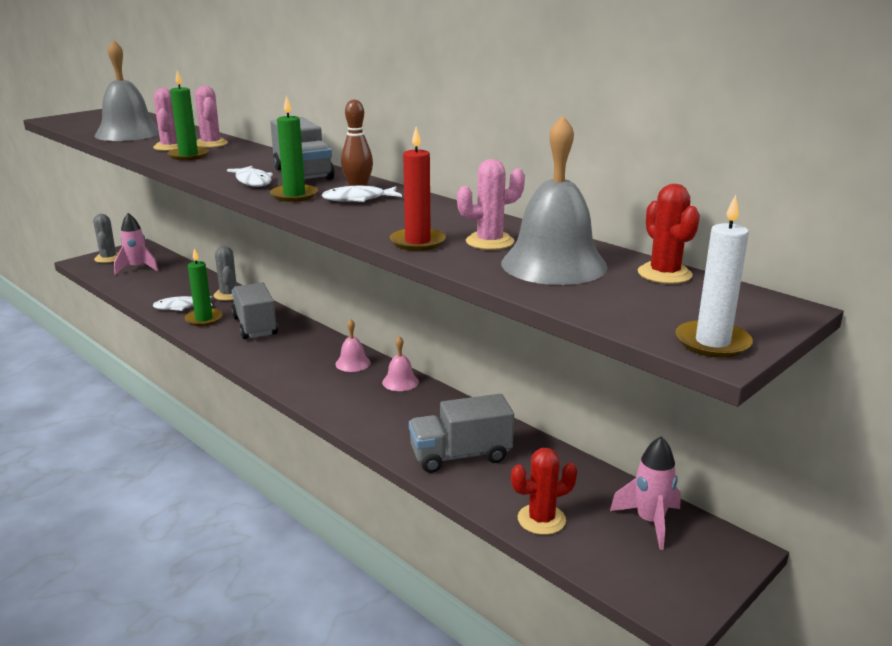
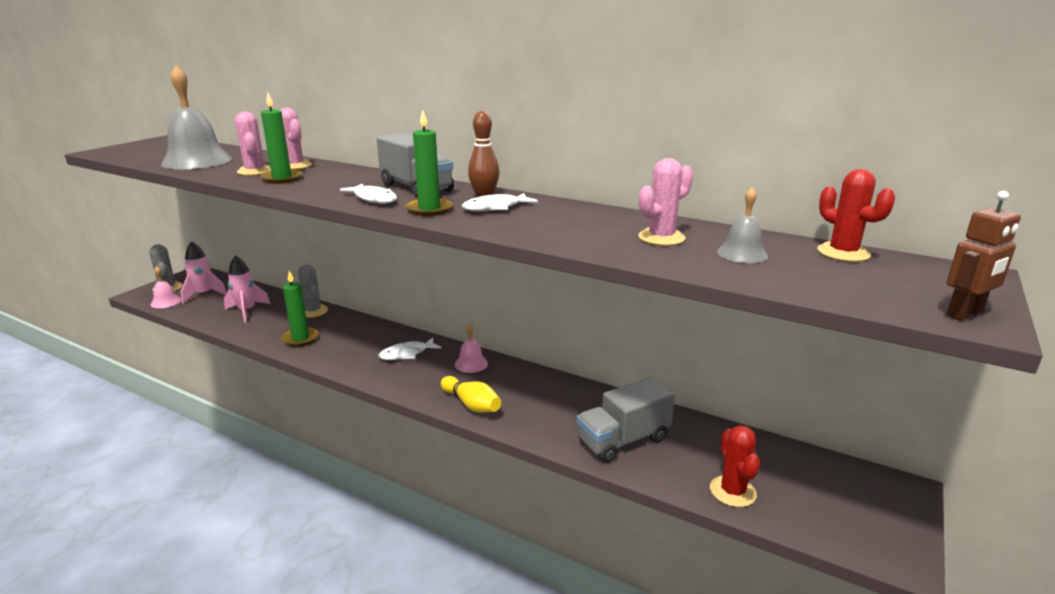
camera: 15 degrees left, 0 degrees up
white fish [152,296,213,311] -> white fish moved to [379,337,442,360]
grey truck [231,283,278,339] -> none
pink bell [382,336,419,391] -> pink bell moved to [151,266,182,308]
red candle [390,127,446,251] -> none
grey bell [501,115,607,285] -> grey bell [717,187,768,263], size x0.49
red cactus [511,448,577,535] -> red cactus turned 60 degrees counterclockwise [710,425,760,507]
pink rocket [610,436,681,550] -> pink rocket moved to [224,255,270,323]
white candle [675,195,753,358] -> brown robot [947,191,1021,321]
none -> yellow bowling pin [441,376,501,413]

